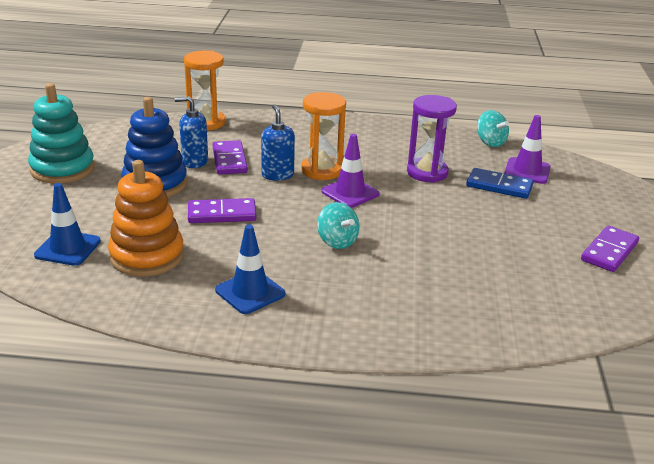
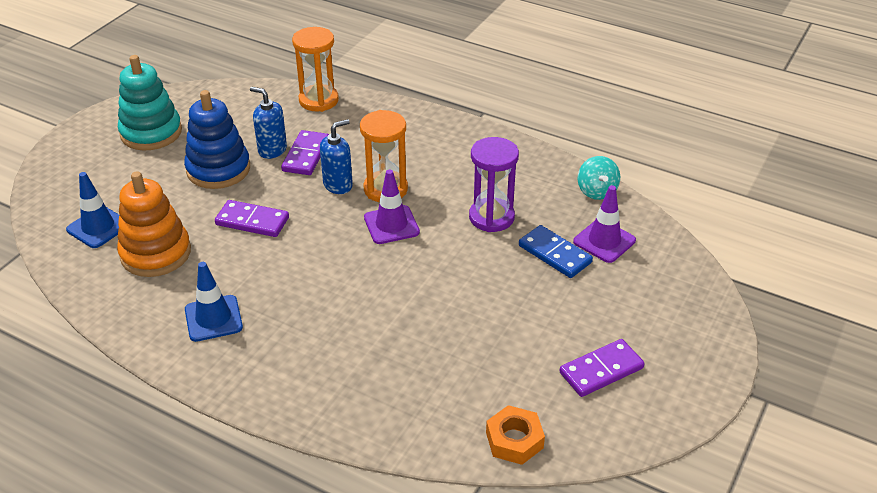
camera: 25 degrees right, 10 degrees up
blue soap dispenser [261,104,295,181] -> blue soap dispenser turned 45 degrees clockwise [320,119,353,194]
turquoise spinning top [317,202,360,249] -> none
none -> orange nut [486,405,545,465]

